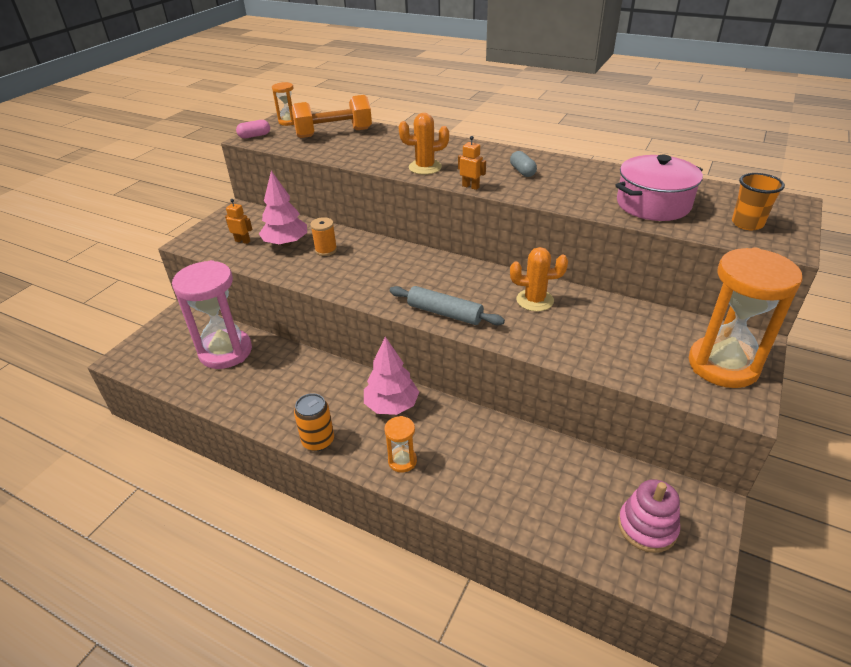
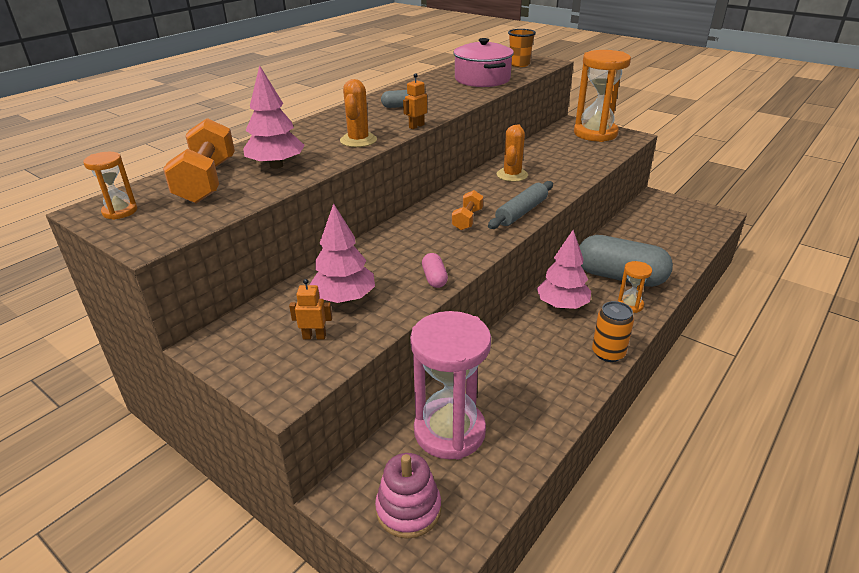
camera: 80 degrees left, 5 degrees down
orange robot [225,199,252,244] -> orange robot turned 60 degrees clockwise [289,279,332,340]
pink capsule [236,120,270,138] -> pink capsule moved to [422,253,448,288]
orange spool [310,217,337,256] -> none
pink stacking toy [618,479,680,553] -> pink stacking toy moved to [375,453,441,539]
none -> pink tree [243,65,305,169]
none -> orange dumbbell [452,190,484,231]
none -> grey capsule [579,235,673,287]

